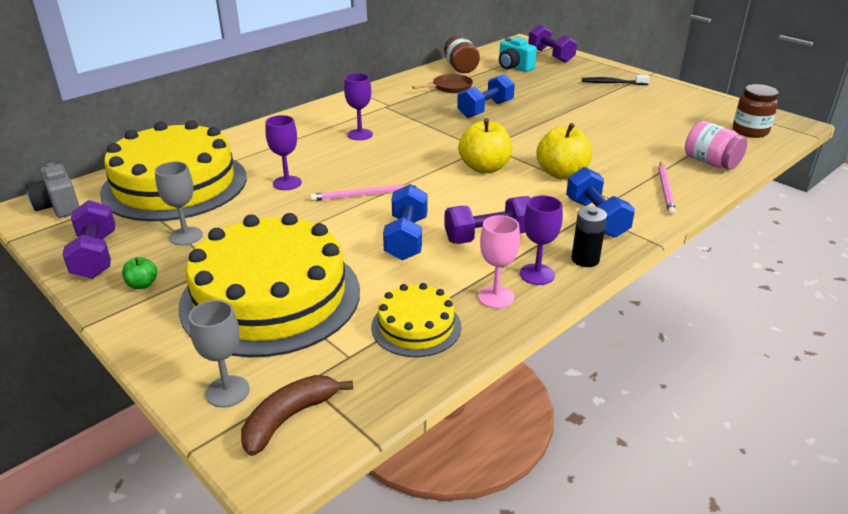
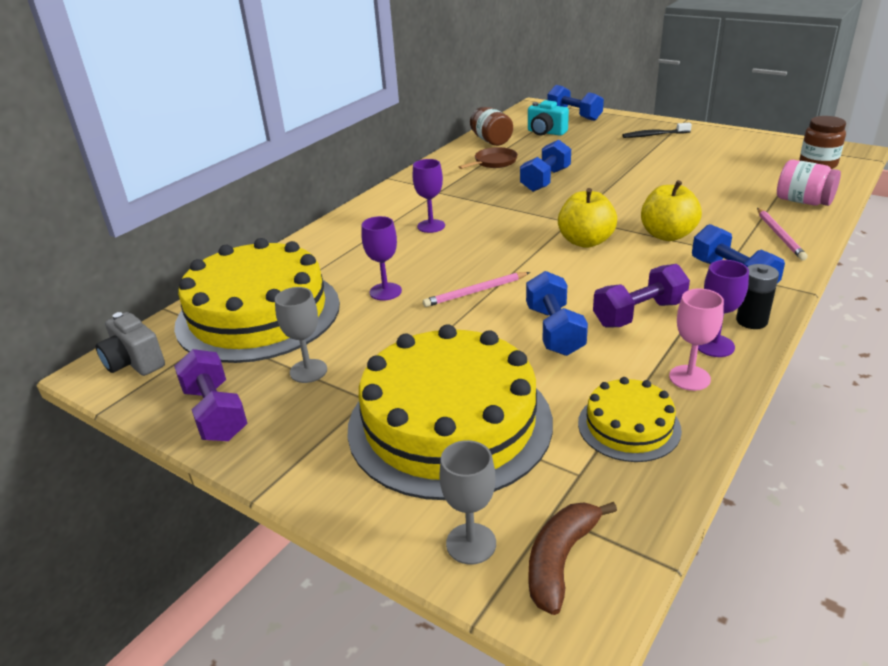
camera: 10 degrees left, 0 degrees up
green apple [122,257,157,289] -> none
purple dumbbell [528,24,577,63] -> blue dumbbell [547,85,604,121]

